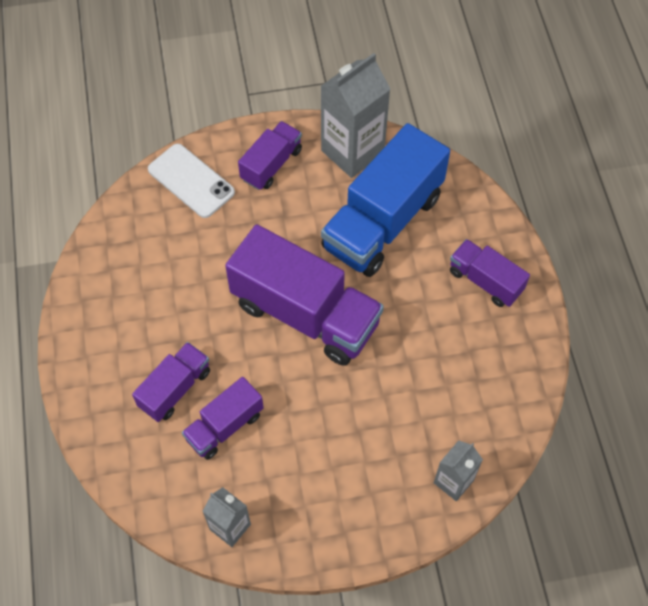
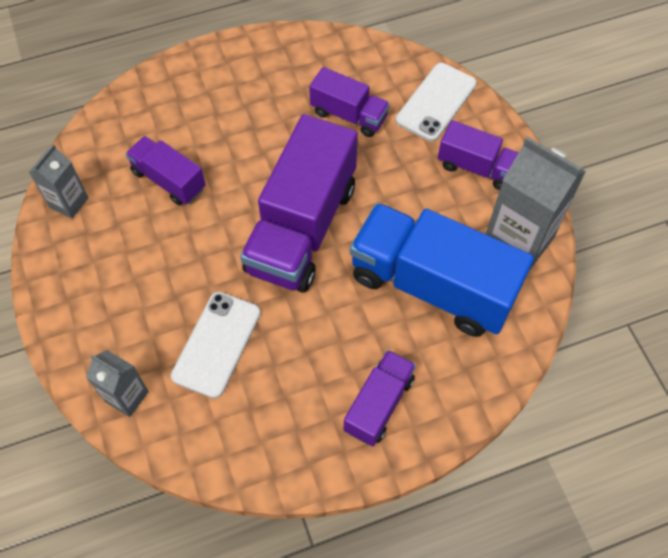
camera: 80 degrees right, 0 degrees up
purple truck [132,342,210,422] -> purple truck moved to [309,67,390,137]
none -> white phone [171,292,261,399]

